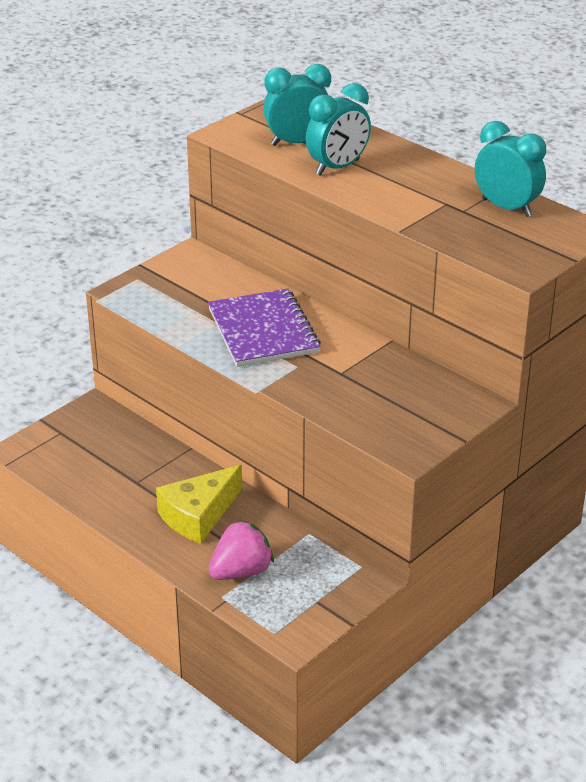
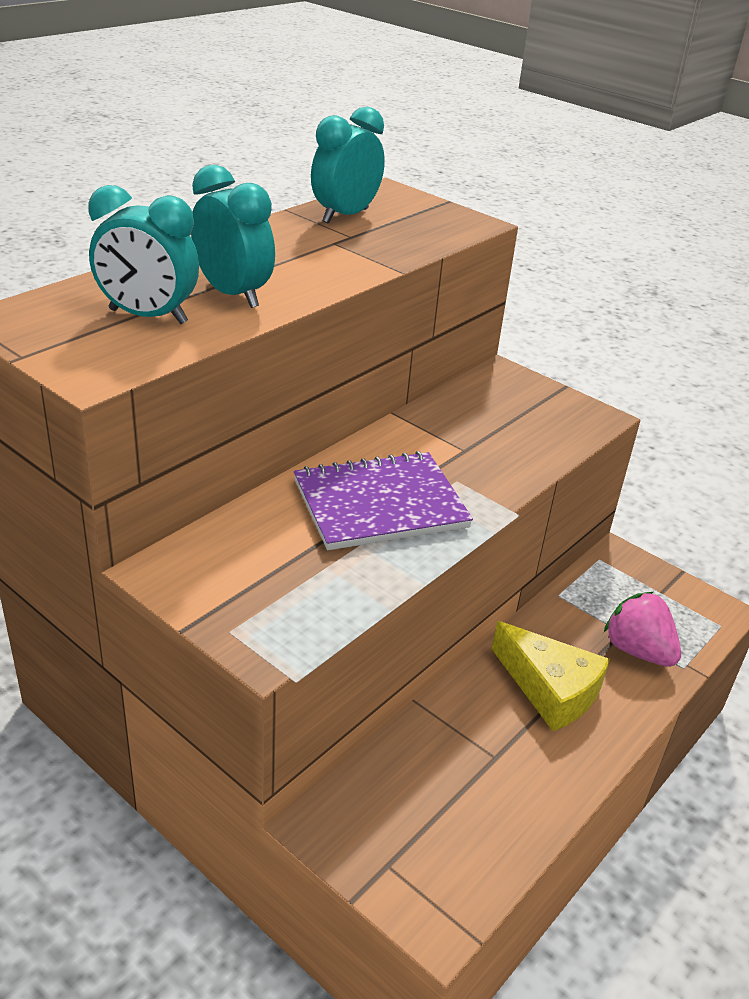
camera: 95 degrees left, 0 degrees up
turquoise clock [263,64,331,146] -> turquoise clock turned 60 degrees counterclockwise [88,185,199,324]

